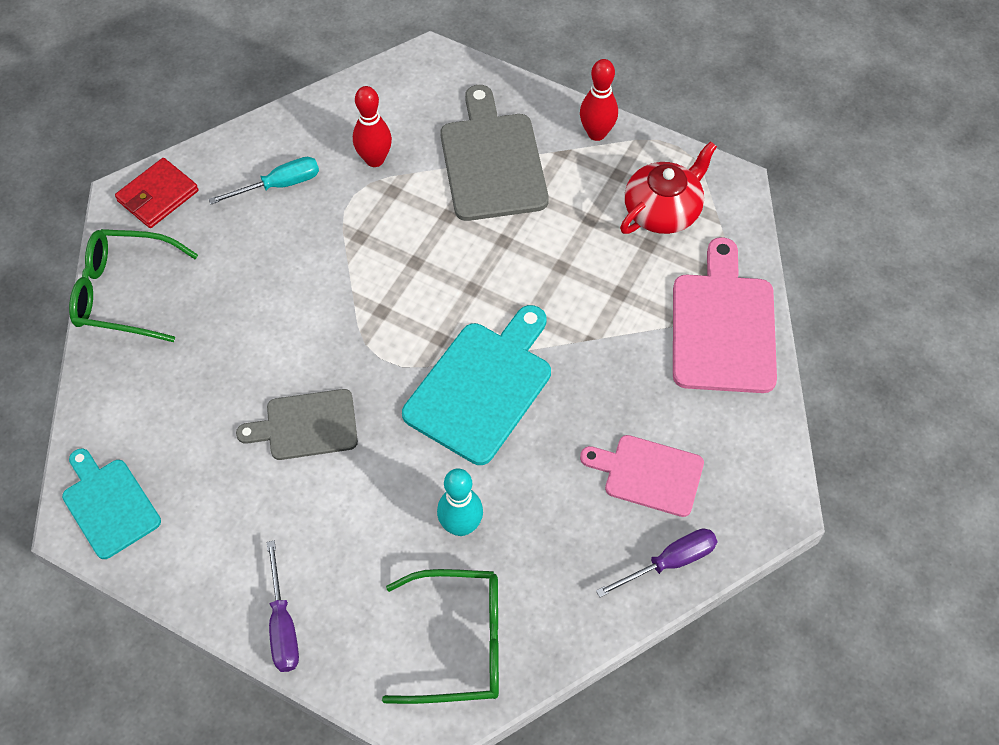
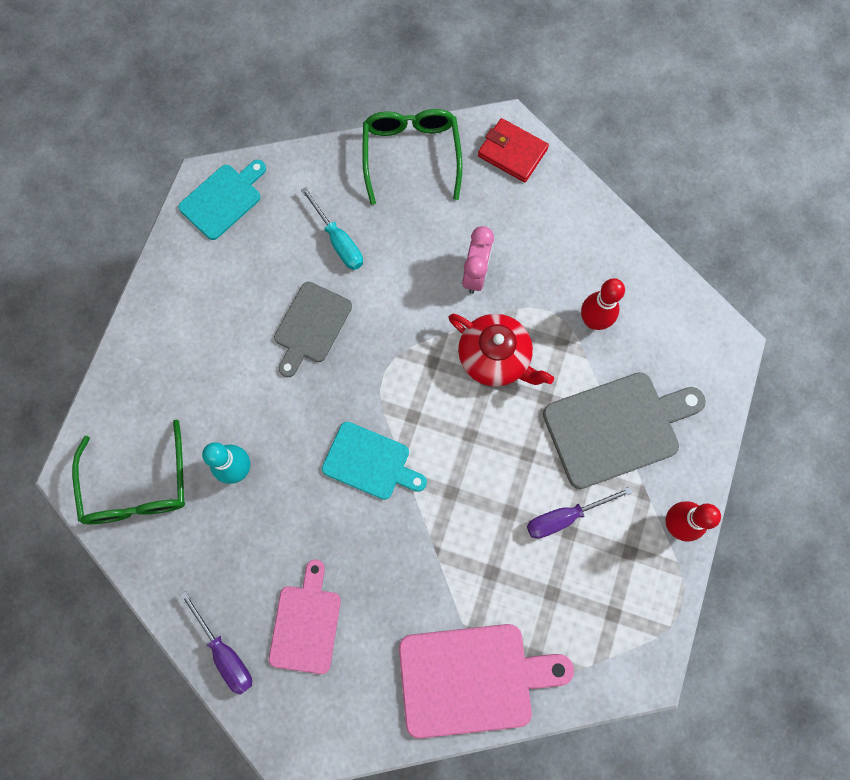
camera: 80 degrees right, 15 degrees up
turquoise screwdriver [209,157,319,204] -> turquoise screwdriver moved to [301,187,363,270]
grey cutting board [236,389,358,460] -> grey cutting board turned 135 degrees counterclockwise [274,282,352,378]
purple screwdriver [267,541,299,672] -> purple screwdriver moved to [527,487,632,539]
turquoise cutting board [402,305,551,465] -> turquoise cutting board [322,422,427,500], size x0.64
red teapot [620,141,717,234] -> red teapot moved to [448,313,554,387]
none -> pink clock [462,226,494,294]

